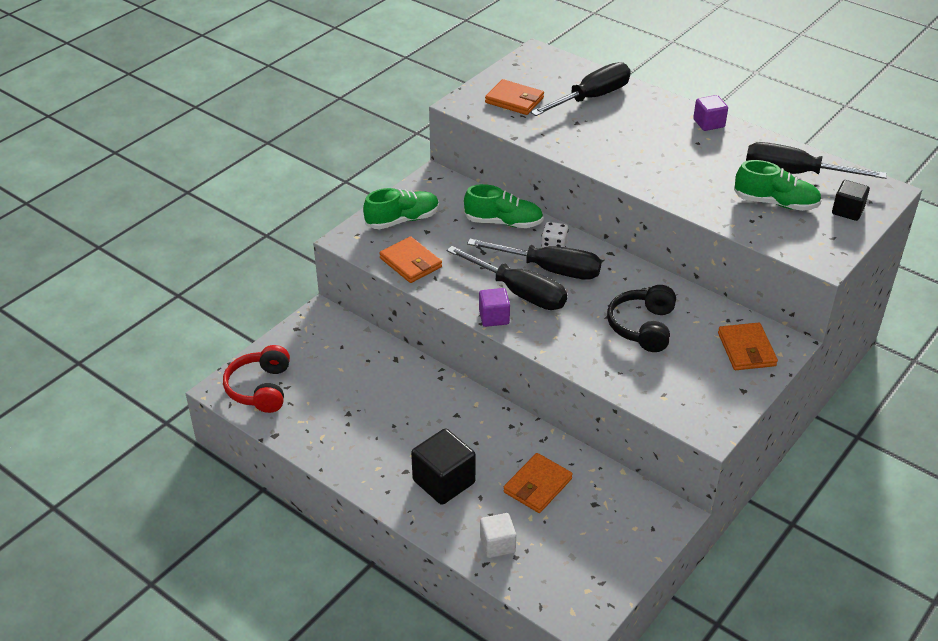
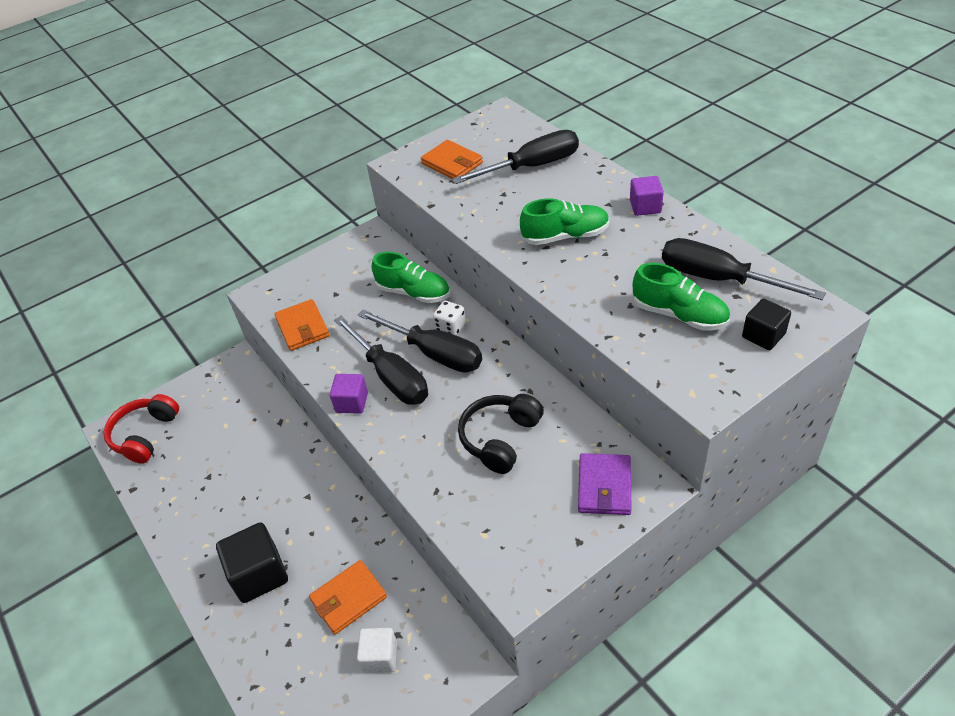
camera: 20 degrees right, 5 degrees up
green shoe [363,188,439,229] -> green shoe moved to [520,198,610,245]
white cube [480,513,516,558] -> white cube moved to [357,628,397,673]
orange wallet [718,322,778,370] -> purple wallet [578,453,632,515]

